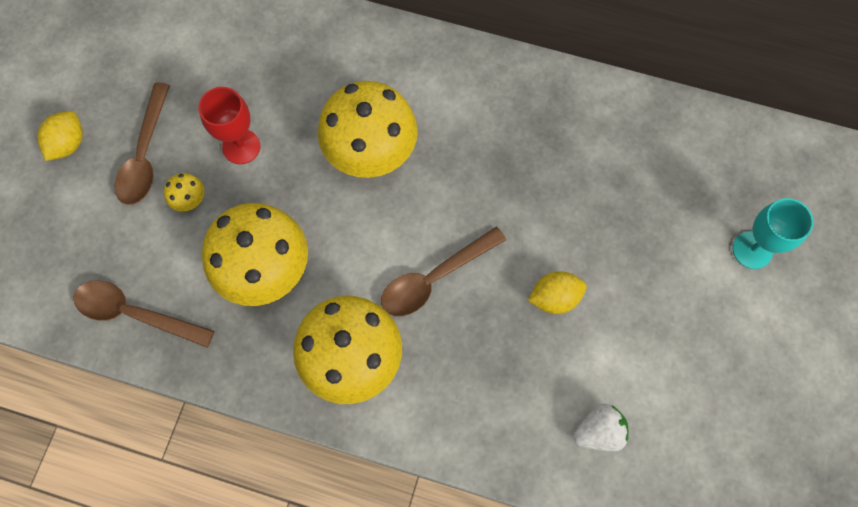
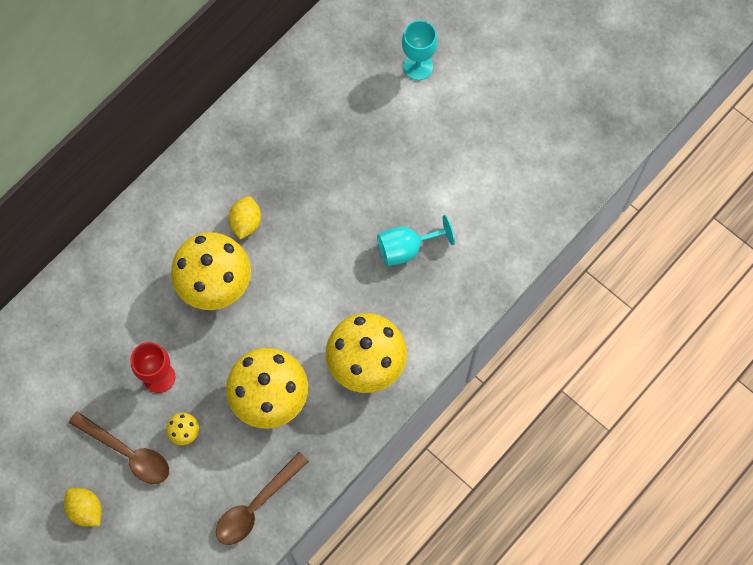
camera: 65 degrees left, 0 degrees up
brown spoon [381,227,506,316] -> none
yellow lemon [528,271,587,314] -> yellow lemon moved to [229,196,261,240]
white strawberry [573,404,629,451] -> none
none -> turquoise goblet [377,215,455,266]

